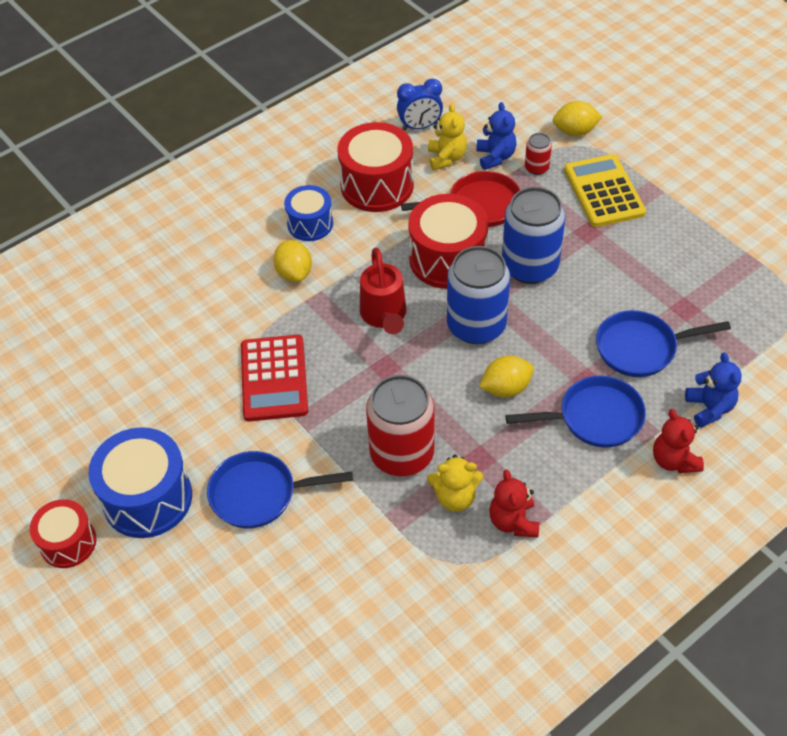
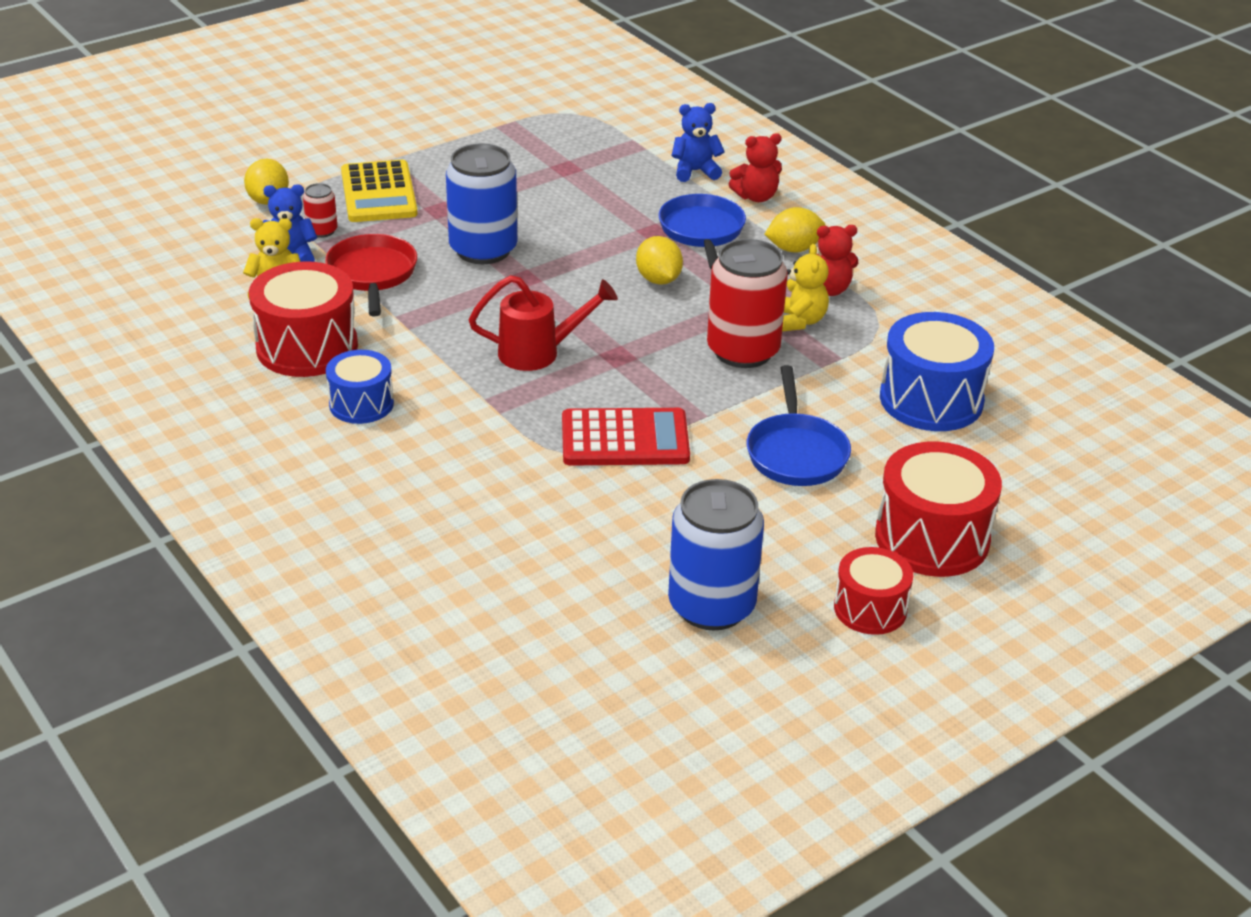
camera: 90 degrees left, 15 degrees down
blue drum [88,427,192,538] -> blue drum moved to [880,312,994,431]
yellow lemon [273,240,312,282] -> yellow lemon moved to [765,207,826,253]
blue clock [397,79,443,131] -> none
red drum [408,194,489,289] -> red drum moved to [875,442,1002,577]
blue can [447,246,510,344] -> blue can moved to [668,479,764,630]
yellow calculator [564,154,646,227] -> yellow calculator turned 90 degrees counterclockwise [341,160,418,222]
blue pan [596,310,731,377] -> none

